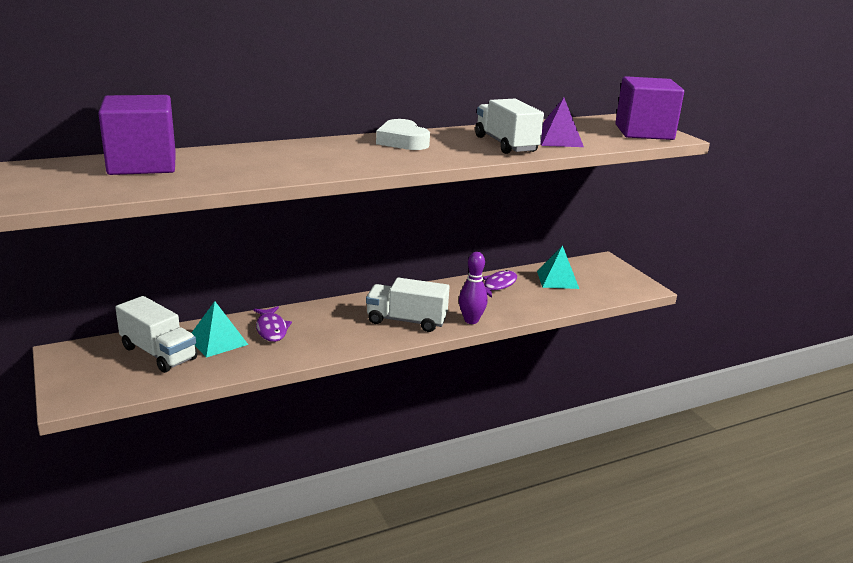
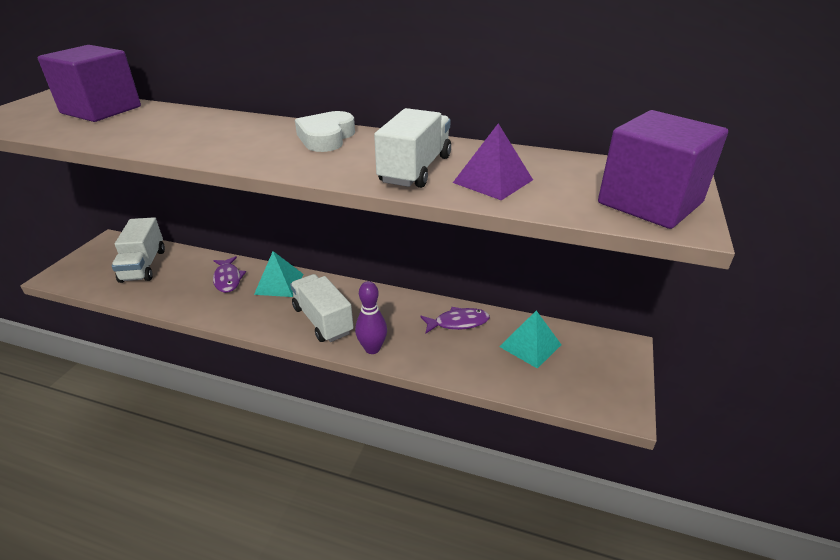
camera: 45 degrees right, 10 degrees up
turquoise pyramid [192,301,248,358] -> turquoise pyramid moved to [254,251,303,297]
purple fish [253,306,292,342] -> purple fish turned 45 degrees counterclockwise [213,256,246,293]

